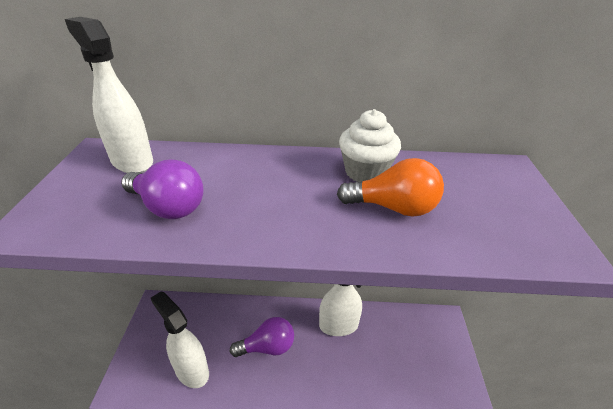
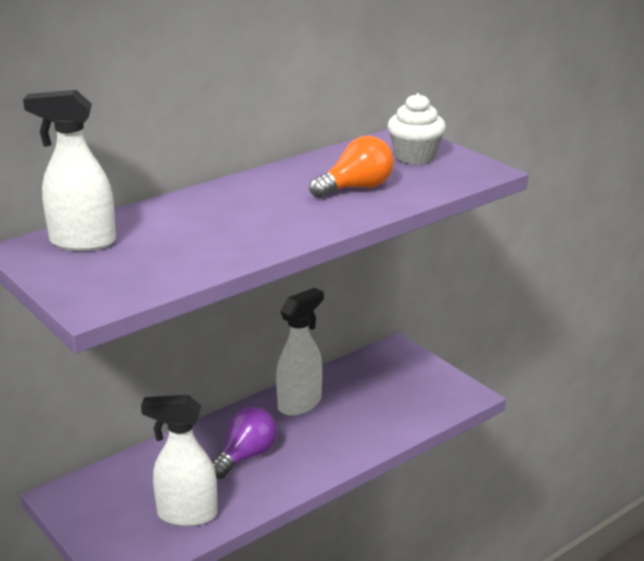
camera: 40 degrees left, 10 degrees down
purple light bulb [121,159,204,219] -> none
white cupcake [339,109,401,182] -> white cupcake moved to [387,93,446,164]

